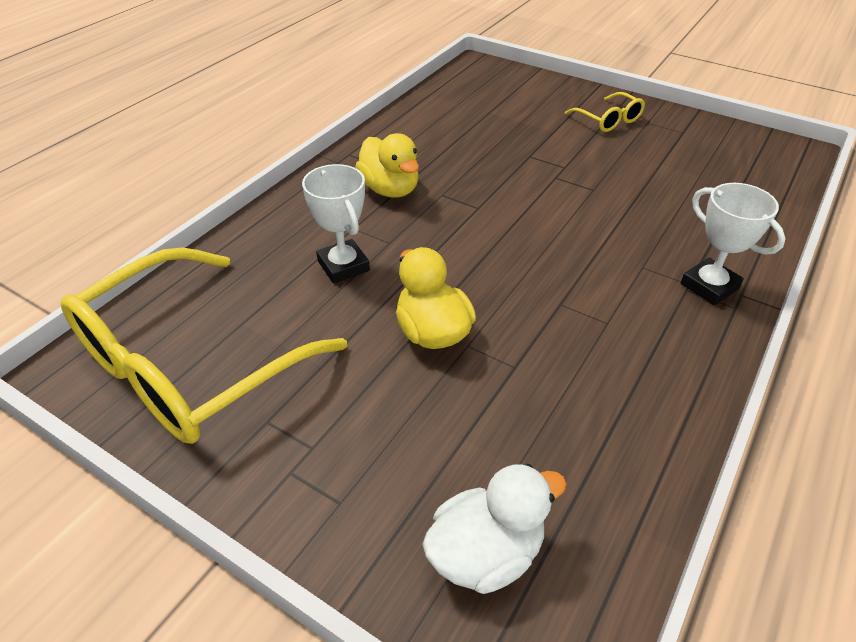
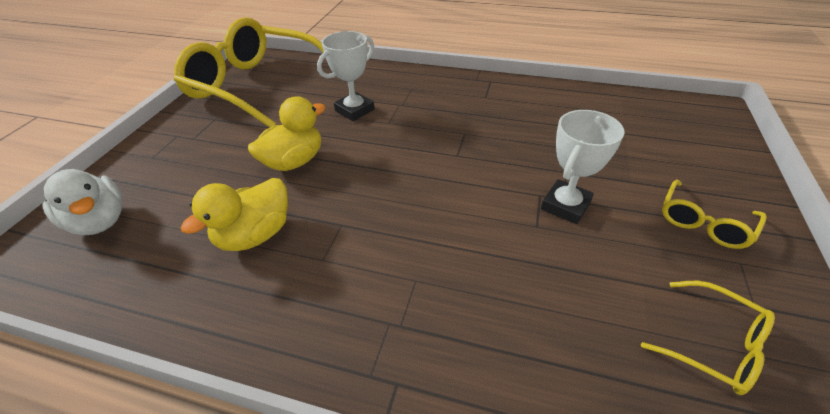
camera: 75 degrees right, 0 degrees up
yellow duck [355,133,419,198] -> yellow duck moved to [181,178,288,251]
white trophy [681,183,786,306] -> white trophy moved to [541,110,625,224]
none -> yellow glasses [641,281,775,395]

